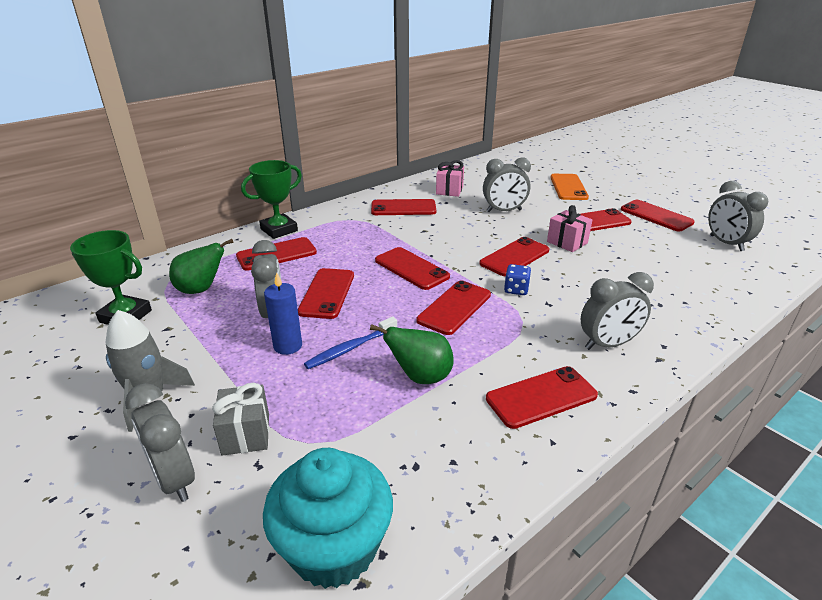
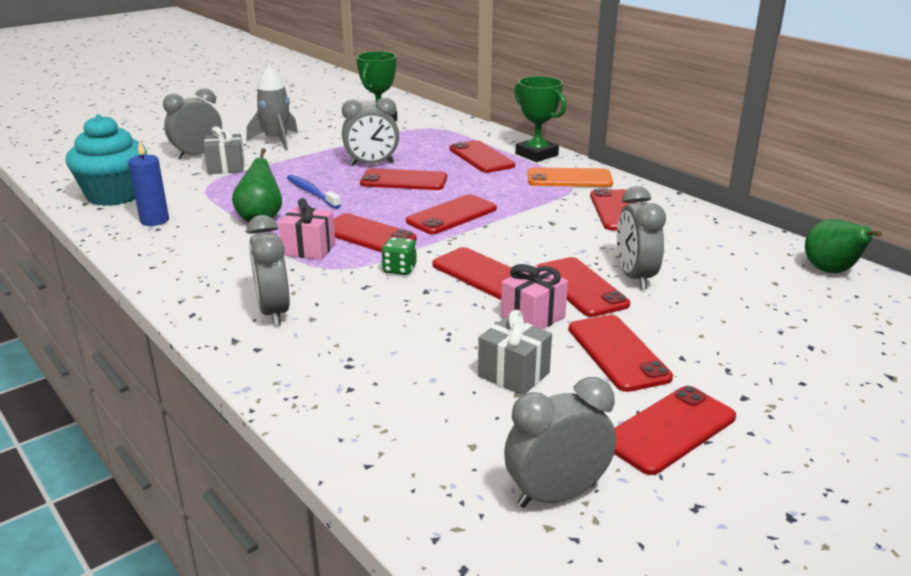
camera: 90 degrees right, 5 degrees down
green pear [169,239,233,294] -> green pear moved to [805,219,882,273]
blue candle [264,272,302,355] -> blue candle moved to [128,140,169,226]
pink gift [436,160,464,197] -> pink gift moved to [278,198,335,260]
red phone [486,366,598,429] -> red phone moved to [537,257,630,317]
blue dice [504,264,531,295] -> green dice [382,237,417,275]
orange phone [550,174,589,200] -> orange phone moved to [528,167,613,187]
none -> grey gift [478,310,552,395]

